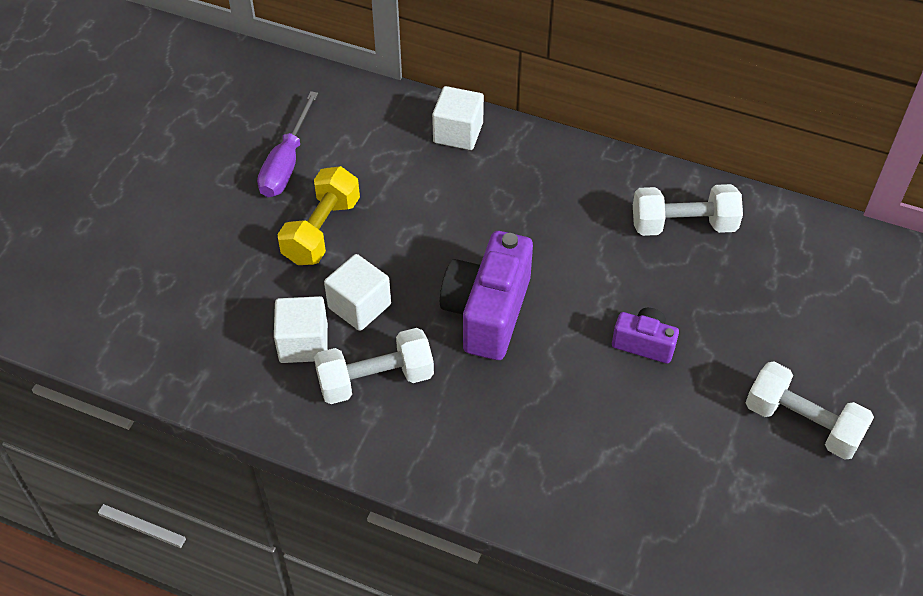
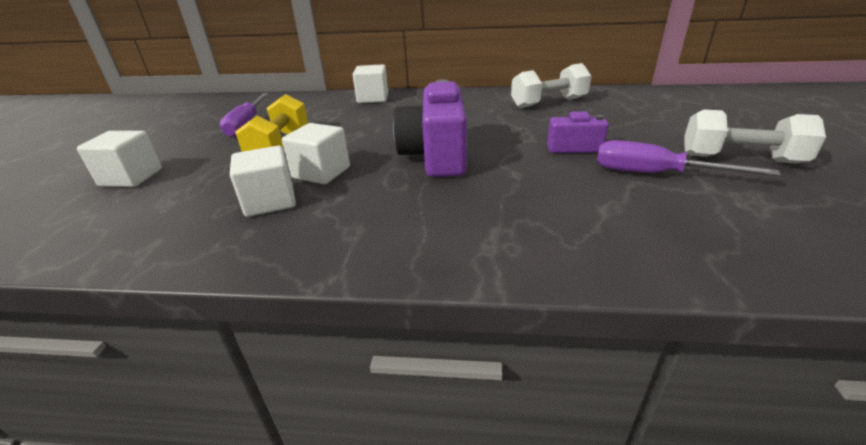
camera: 15 degrees left, 20 degrees down
white dumbbell [314,328,434,404] -> none
none -> white cube [77,131,162,187]
none -> purple screwdriver [597,140,781,176]

